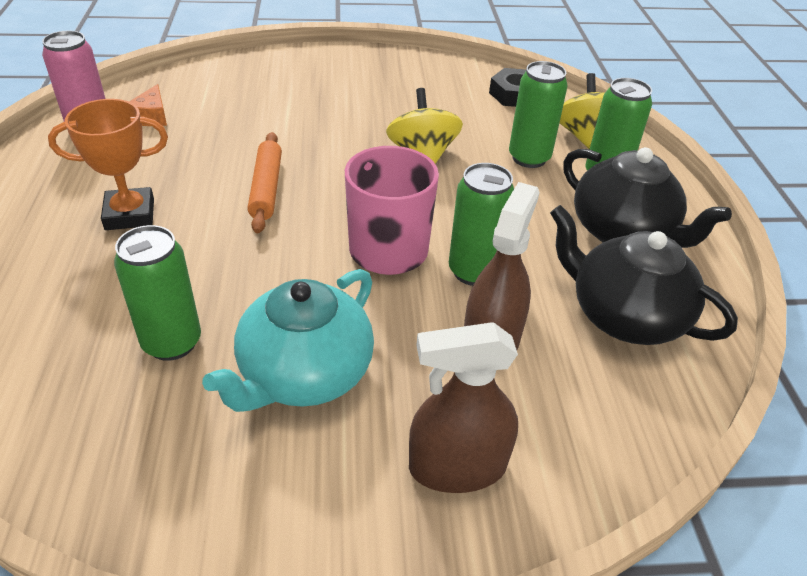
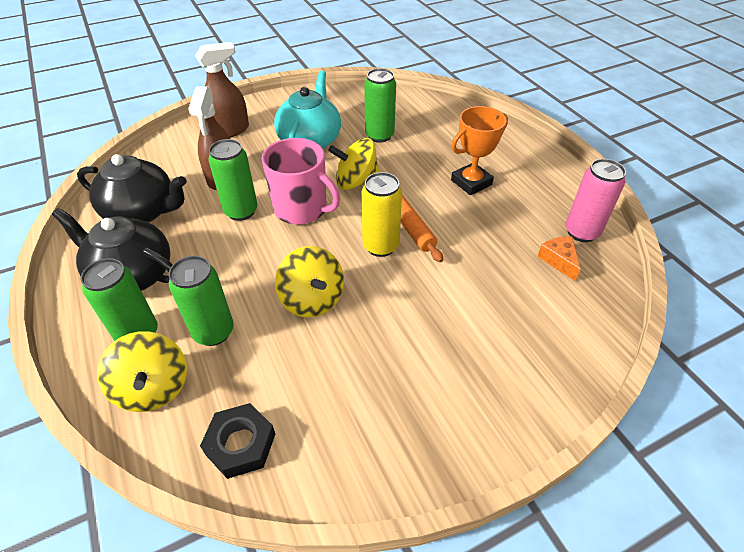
camera: 160 degrees right, 5 degrees up
none -> yellow spinning top [328,138,379,190]
none -> yellow can [362,172,402,257]

